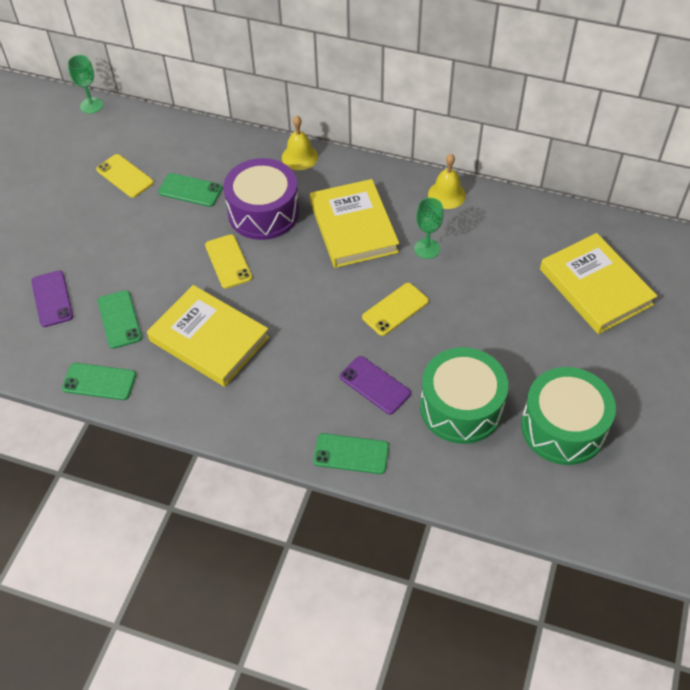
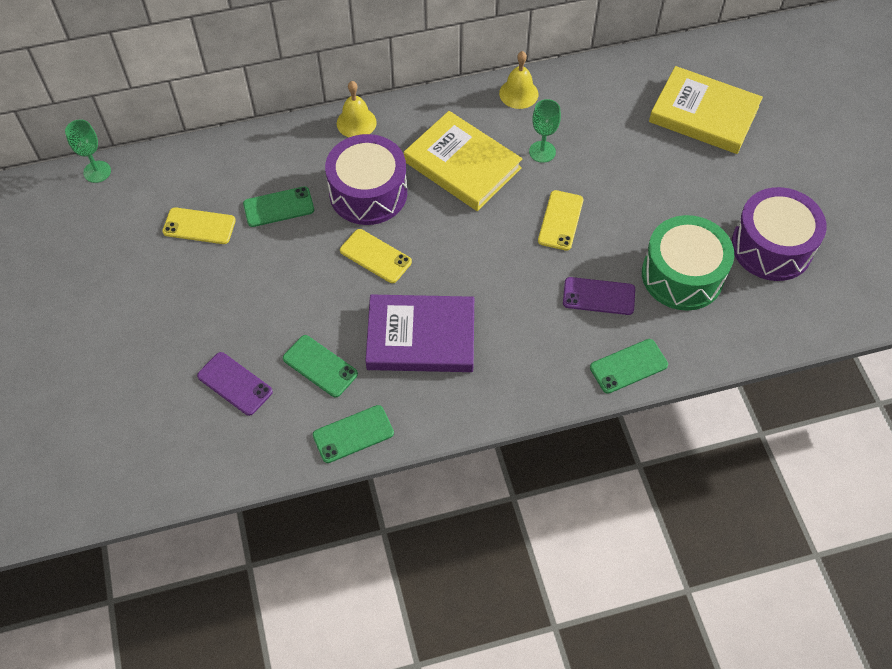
camera: 35 degrees left, 5 degrees up
yellow book [147,285,269,387] -> purple book [365,294,474,372]
green drum [521,367,616,465] -> purple drum [732,187,827,281]

